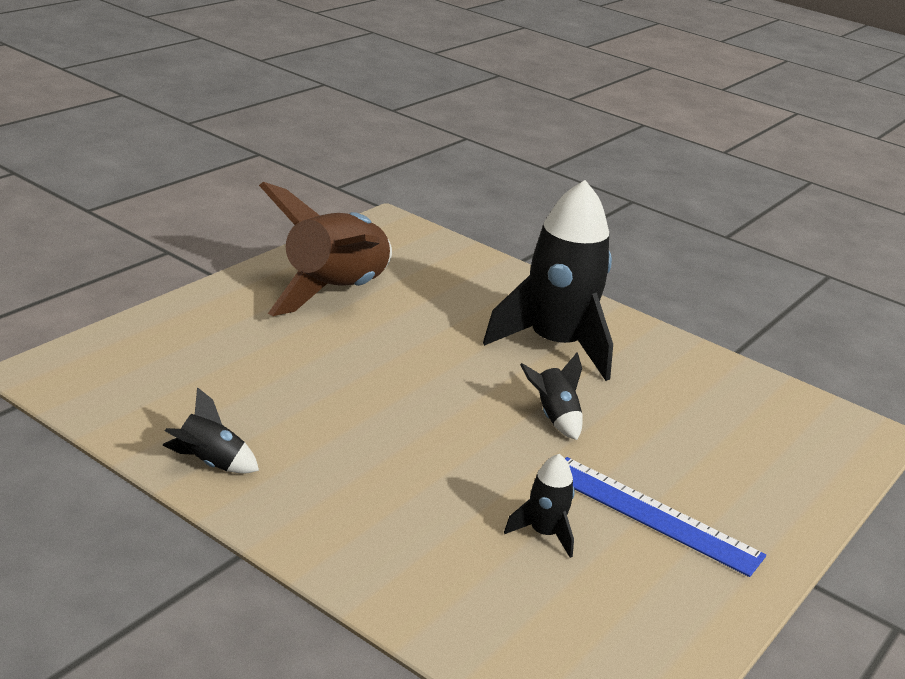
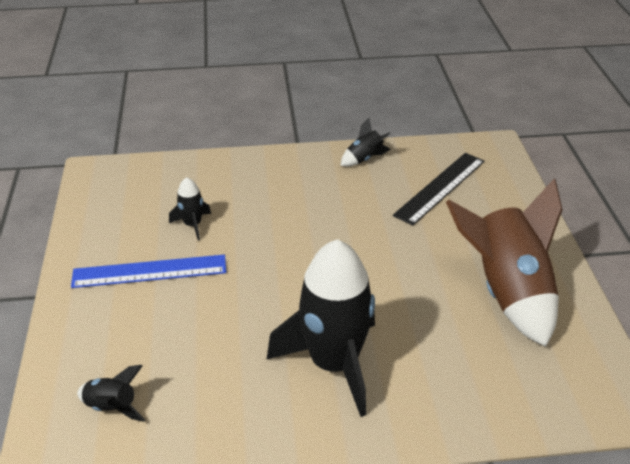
camera: 140 degrees right, 10 degrees up
black rocket [520,352,583,440] -> black rocket moved to [77,365,145,422]
none -> black ruler [393,153,485,226]

